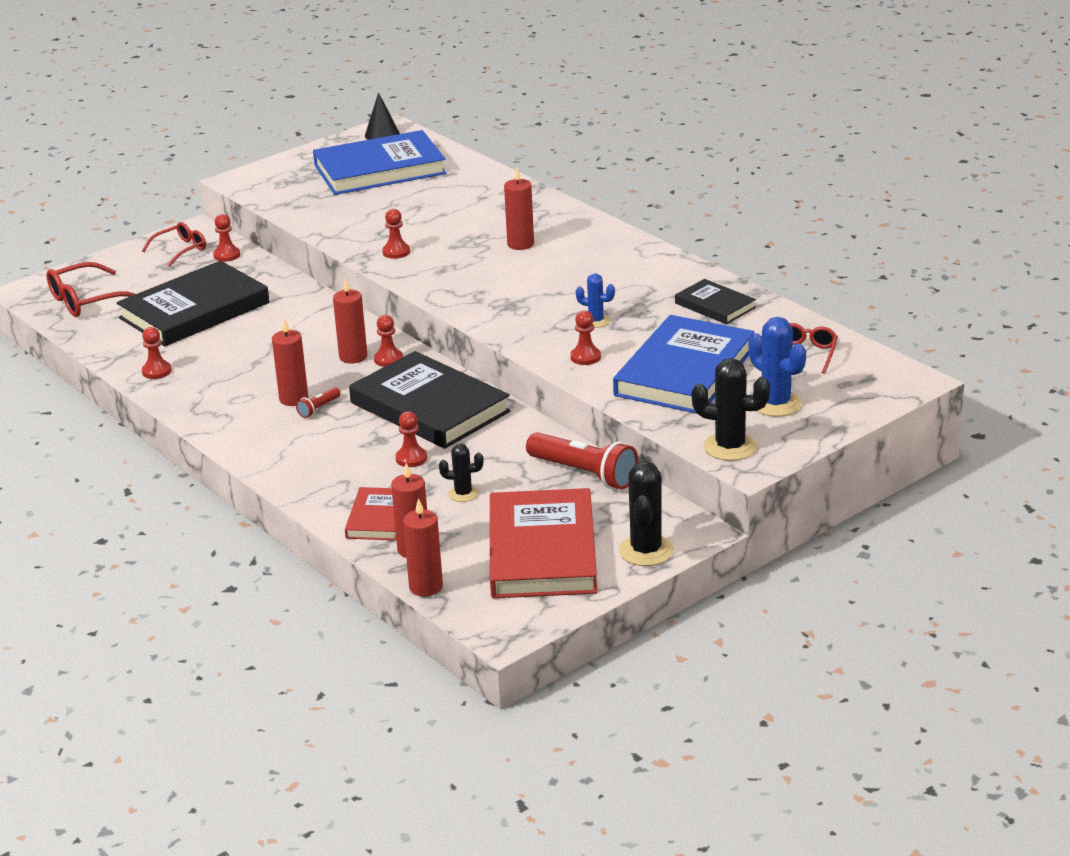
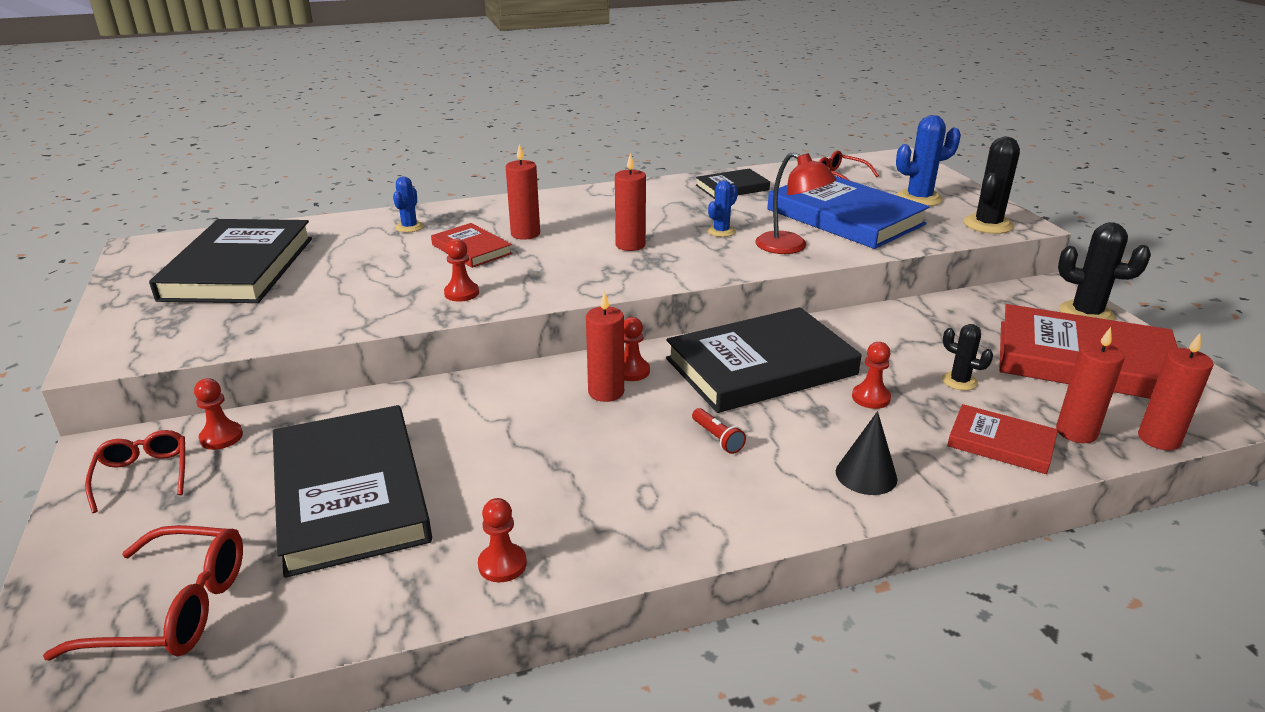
camera: 70 degrees left, 0 degrees up
red glasses [46,262,135,317] -> red glasses turned 75 degrees counterclockwise [43,525,243,660]
red candle [272,318,308,406] -> red candle moved to [615,153,646,251]
blue book [313,130,446,195] -> black book [149,219,312,303]
black cone [365,92,400,140] -> black cone moved to [836,411,897,495]
black cactus [439,444,483,502] -> black cactus turned 75 degrees counterclockwise [942,324,993,391]
red flashlight [526,432,638,489] -> none
red pawn [570,310,601,365] -> red lamp [756,152,836,254]
none -> blue cactus [393,176,424,233]
none -> red book [431,223,512,268]

